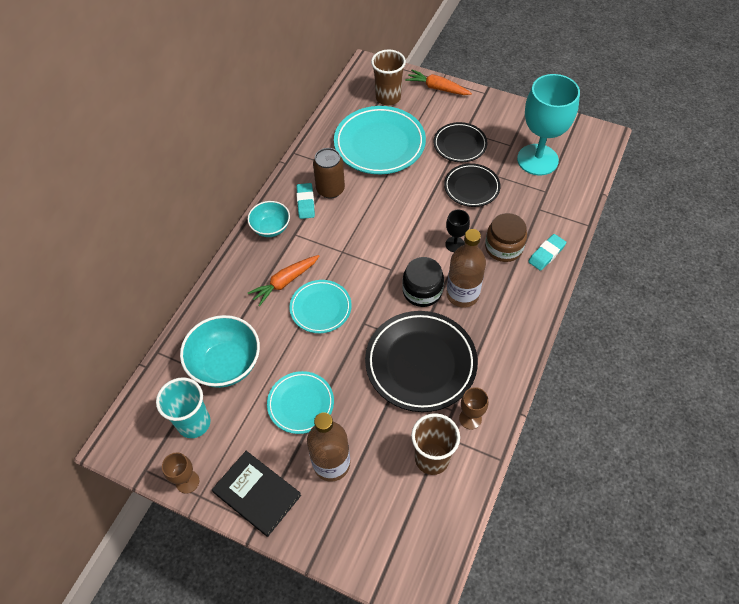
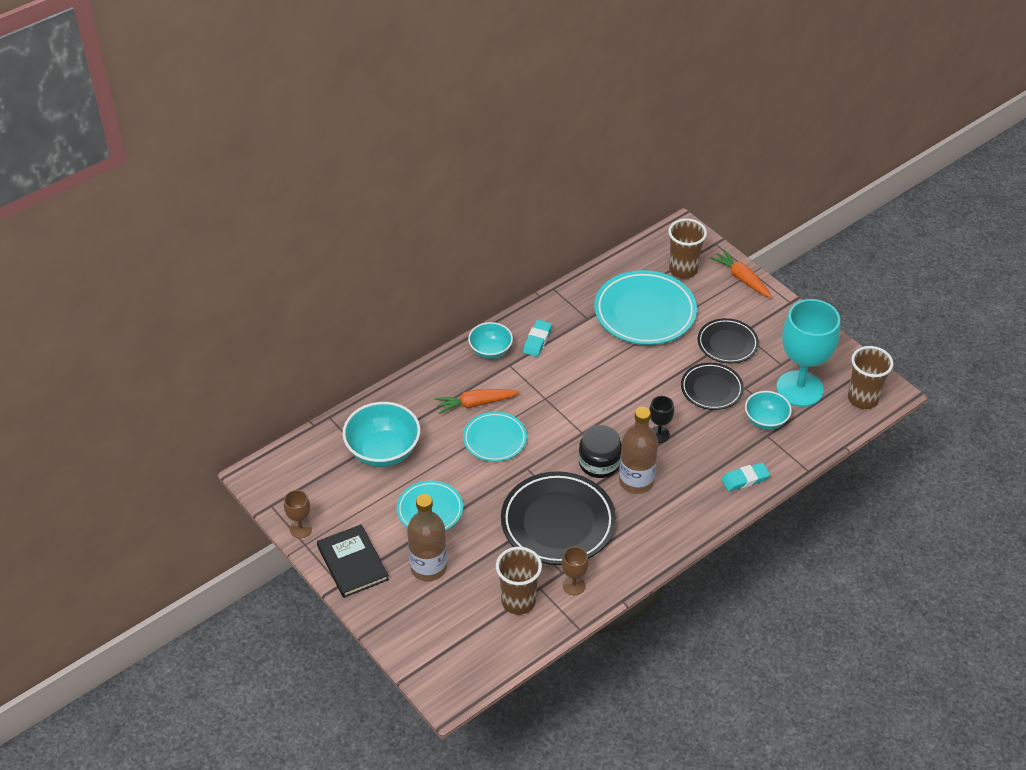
camera: 25 degrees right, 10 degrees down
turquoise cup [156,377,210,438] -> none
brown can [313,148,345,199] -> none
brown jar [485,213,527,262] -> none
none -> turquoise bowl [745,391,792,430]
none -> brown cup [848,346,893,409]

